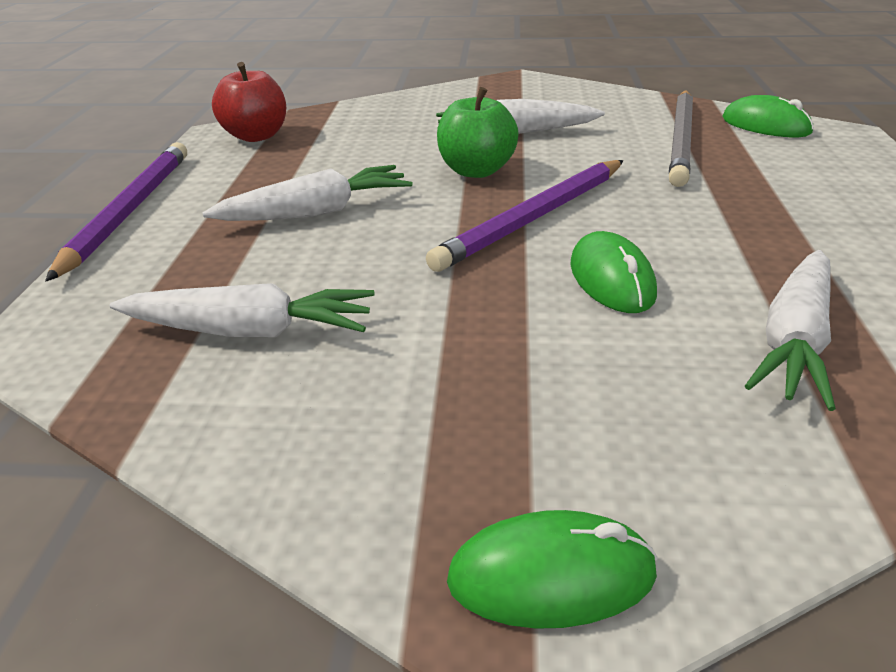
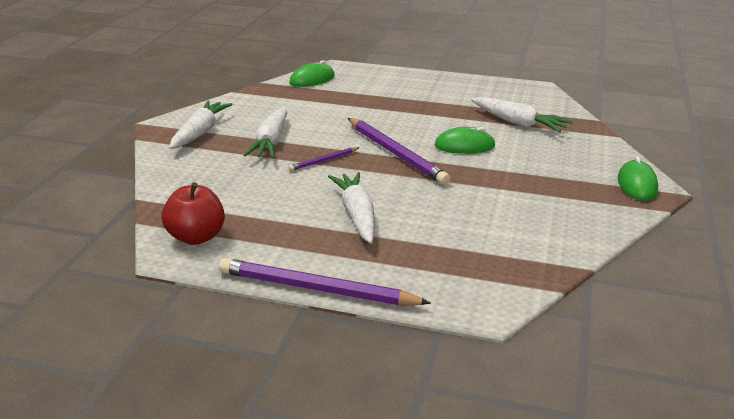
camera: 80 degrees left, 5 degrees down
white carrot [110,283,375,337] -> white carrot moved to [169,101,233,149]
green apple [437,87,519,178] -> purple pencil [288,147,360,171]
grey pencil [669,91,693,187] -> none

